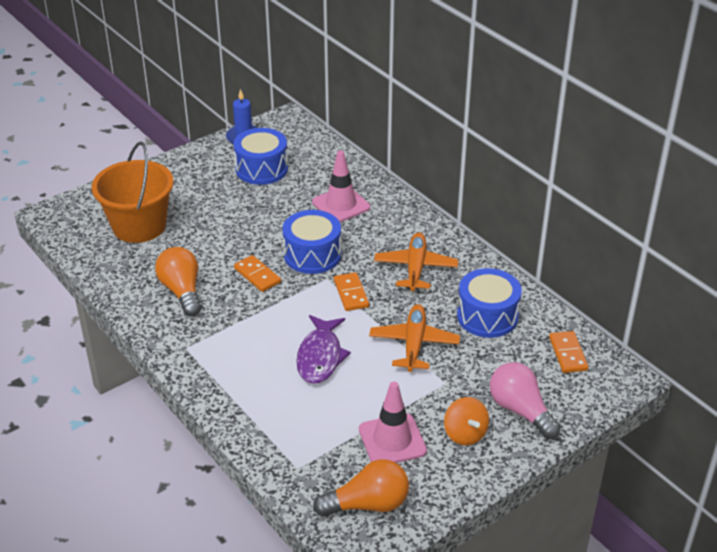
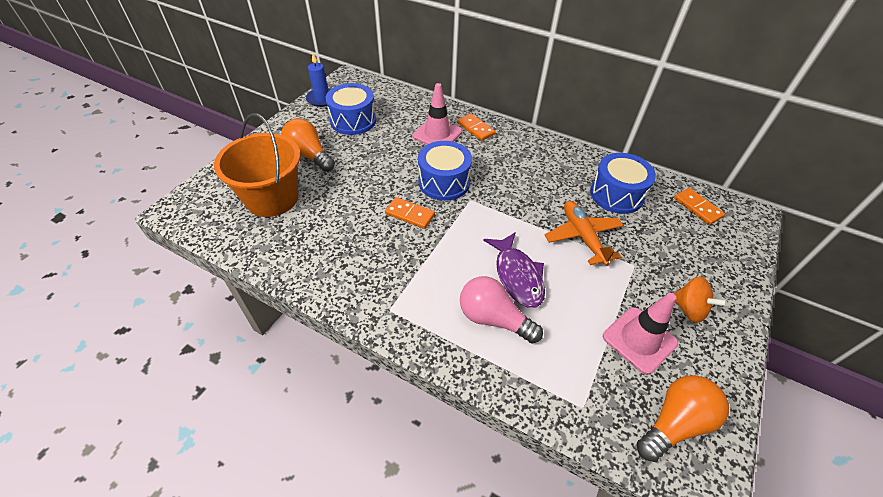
camera: 25 degrees left, 10 degrees up
orange light bulb [155,247,201,316] -> orange light bulb moved to [281,118,335,172]
orange domino [334,272,369,311] -> orange domino moved to [457,113,496,141]
orange plane [374,232,458,291] -> none
pink light bulb [490,362,561,439] -> pink light bulb moved to [460,276,543,344]

